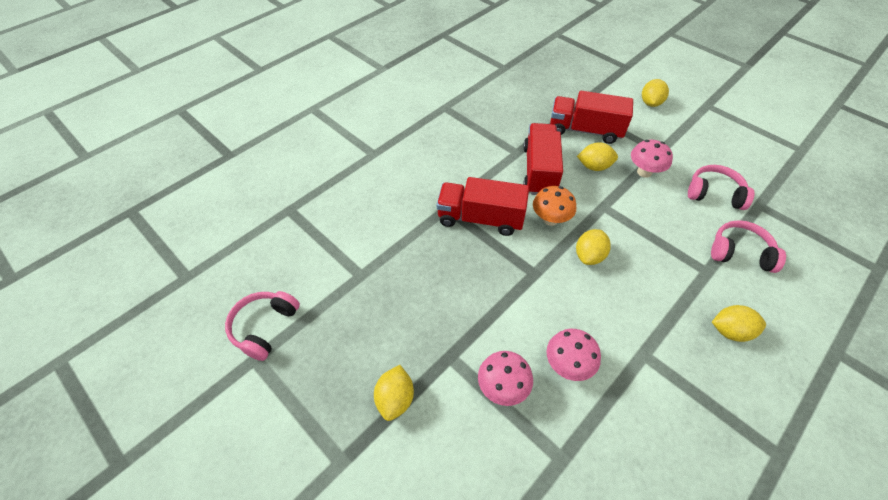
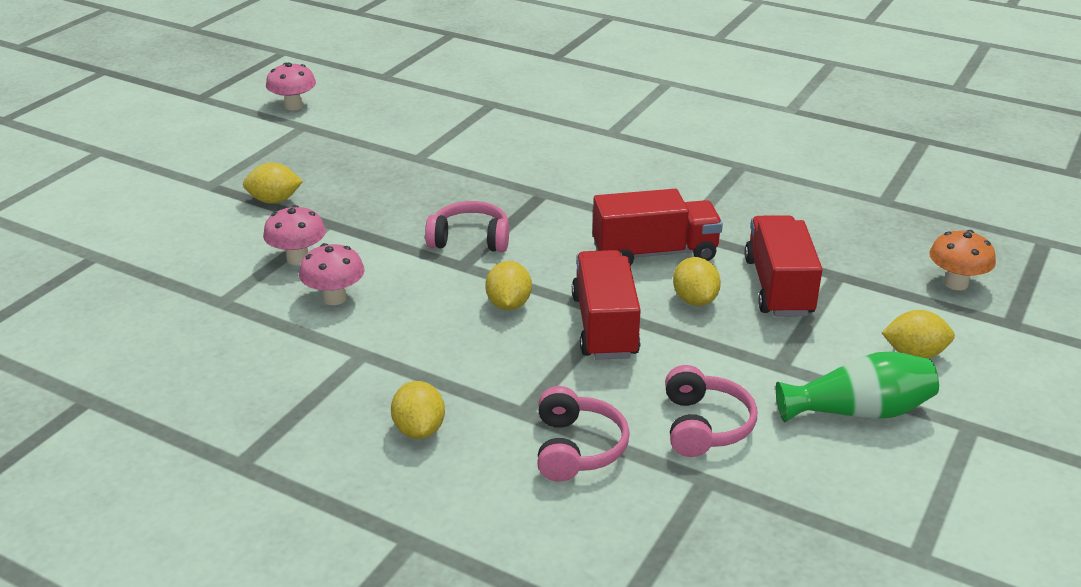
camera: 75 degrees right, 20 degrees down
pink headphones [225,291,300,361] -> pink headphones moved to [425,201,509,252]
red truck [437,177,529,236] -> red truck moved to [572,250,641,360]
orange mushroom [533,186,576,226] -> orange mushroom moved to [929,230,996,290]
yellow lemon [576,229,611,265] -> yellow lemon turned 75 degrees clockwise [485,261,532,310]
pink mushroom [631,140,673,177] -> pink mushroom moved to [266,63,316,111]
none -> green vase [776,351,939,422]

